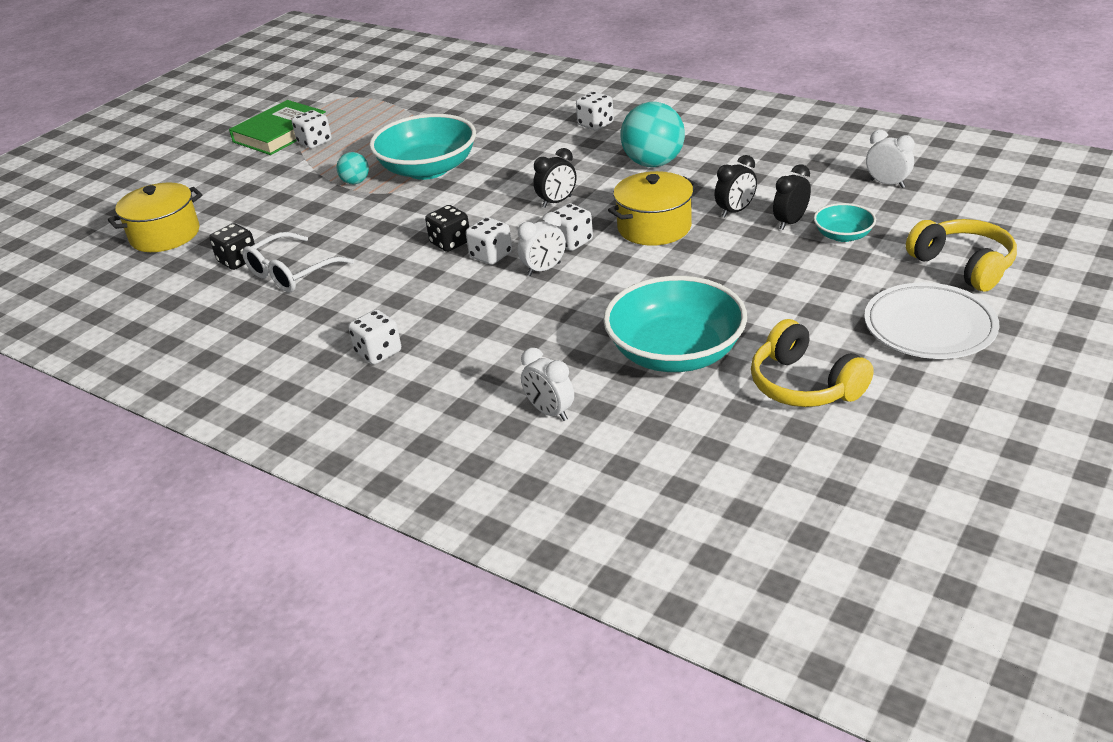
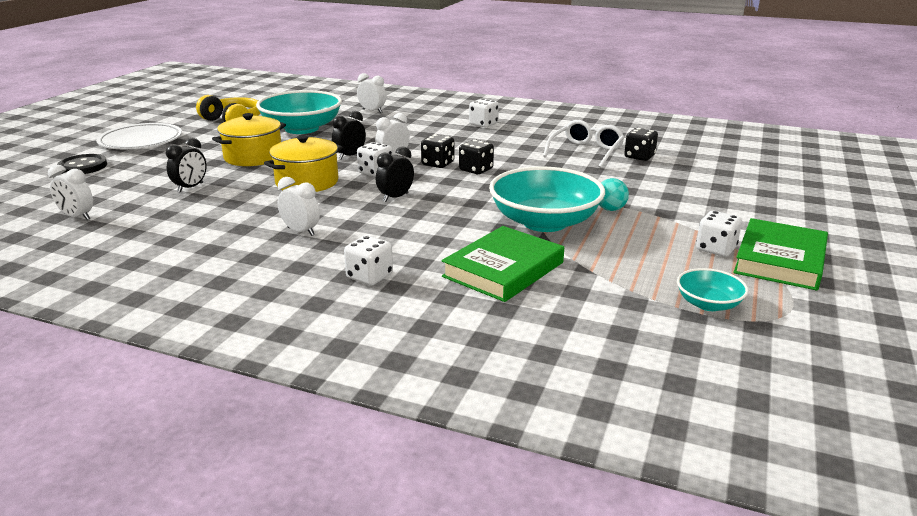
camera: 165 degrees right, 10 degrees down
yellow pot [108,182,202,252] -> yellow pot moved to [212,113,286,166]
white dice [466,217,512,265] -> black dice [421,134,454,168]
turquoise ball [620,102,685,167] -> white clock [278,177,320,236]
black clock [714,155,757,218] -> black clock moved to [332,111,366,160]
turquoise bowl [814,203,876,242] -> turquoise bowl moved to [677,268,748,311]
yellow headphones [906,219,1017,291] -> black button [57,154,107,174]
none -> green book [442,226,564,302]

